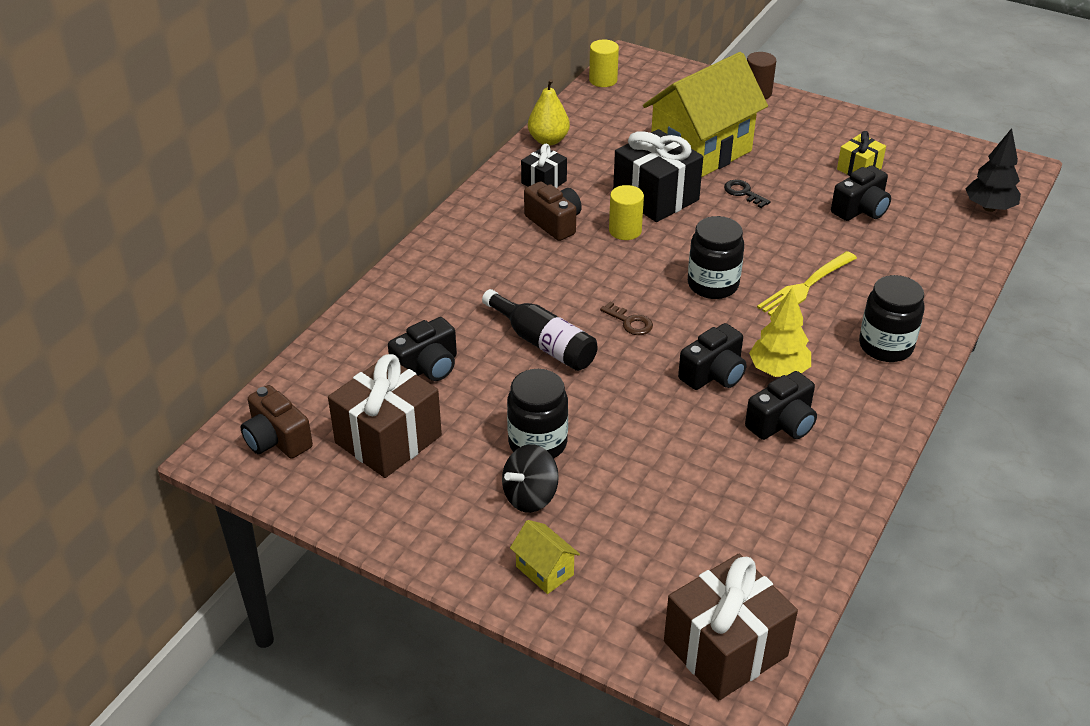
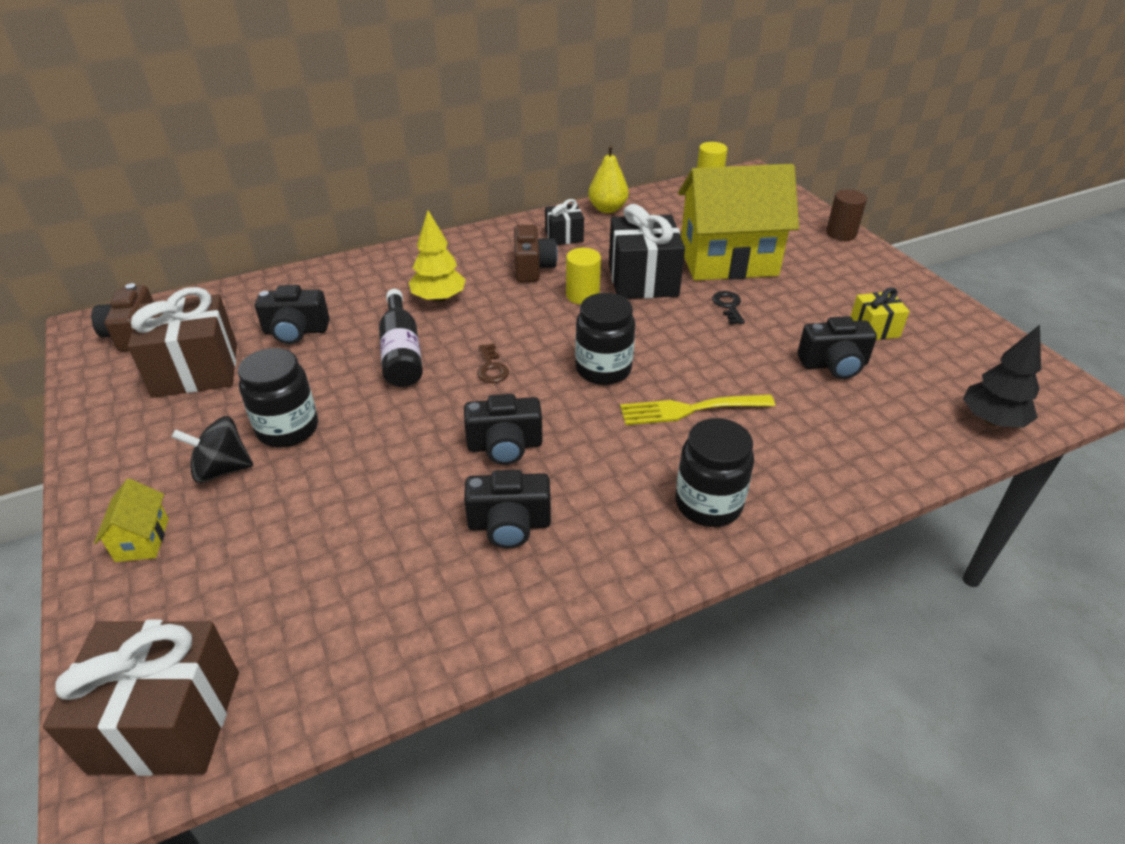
camera: 35 degrees right, 0 degrees up
yellow tree [749,287,811,377] -> yellow tree moved to [409,210,466,303]

